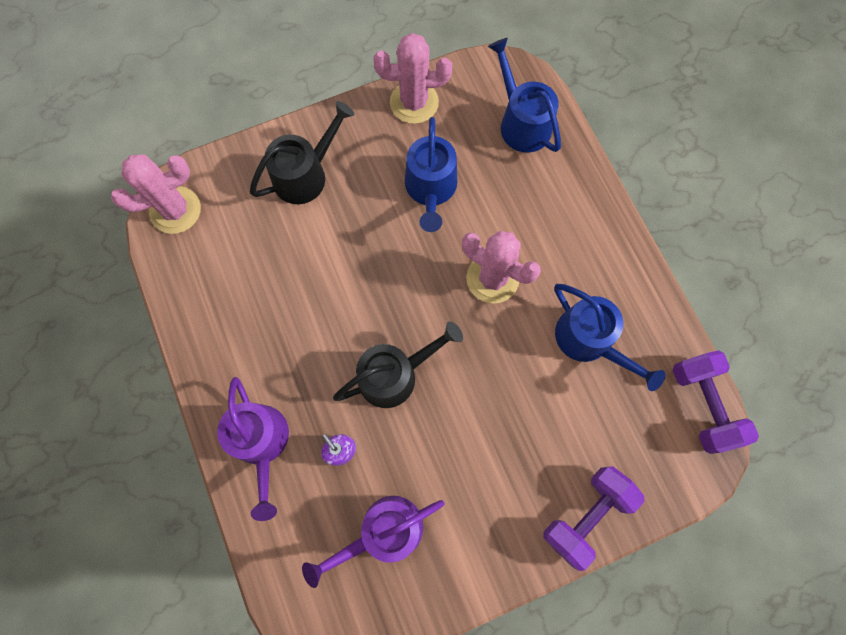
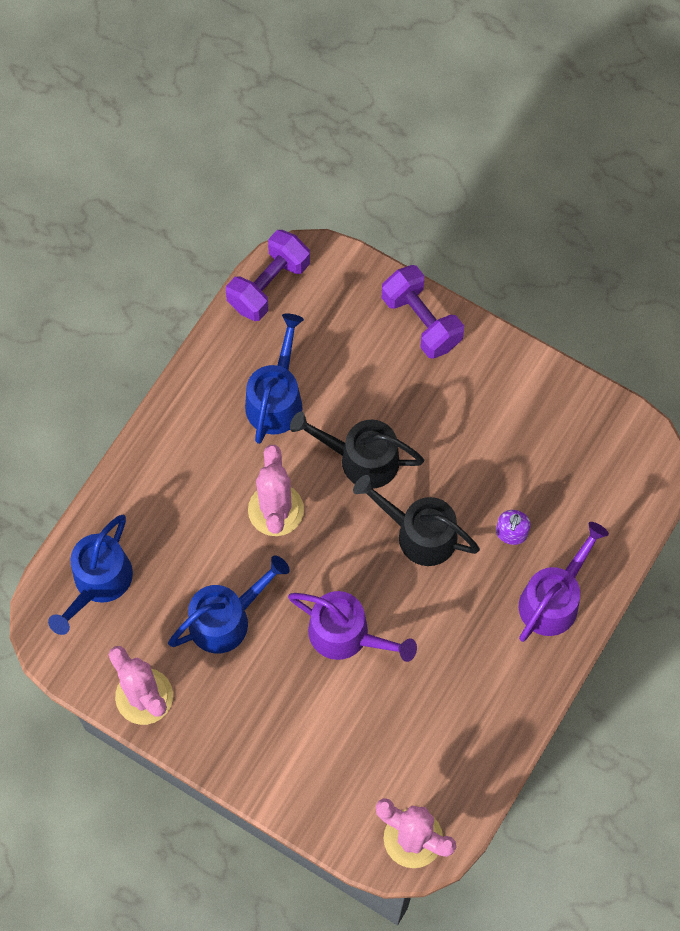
camera: 125 degrees left, 5 degrees down
black watering can [250,101,354,204] -> black watering can moved to [290,411,424,489]
purple watering can [302,496,445,588] -> purple watering can moved to [288,591,417,662]
purple dumbbell [543,466,645,571] -> purple dumbbell turned 45 degrees clockwise [382,265,464,359]

